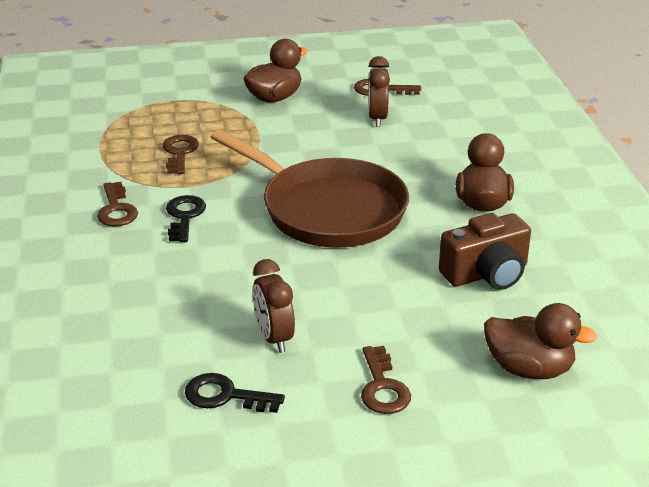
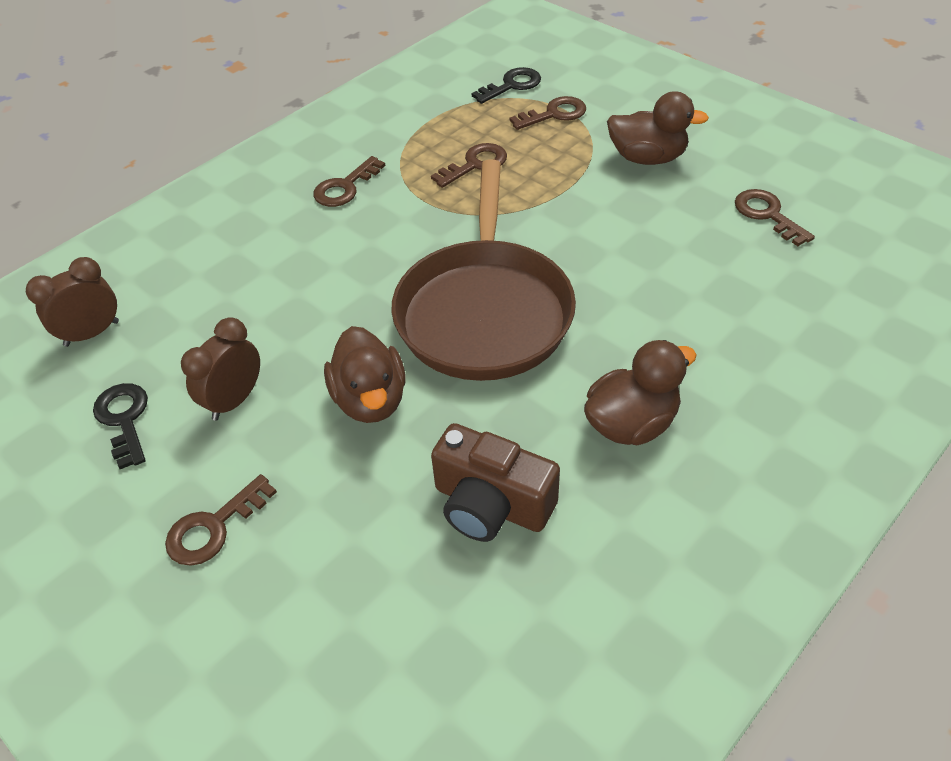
camera: 55 degrees right, 15 degrees up
black key [166,195,206,242] -> black key moved to [472,67,541,104]
brown clock [368,56,390,127] -> brown clock moved to [26,257,119,347]
brown duck [484,303,598,379] -> brown duck moved to [324,326,406,423]
none -> brown key [510,96,586,130]

